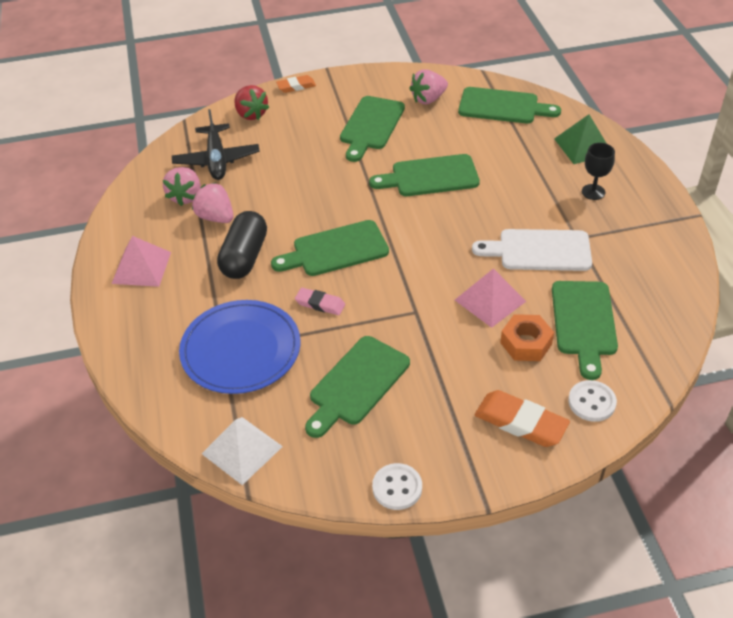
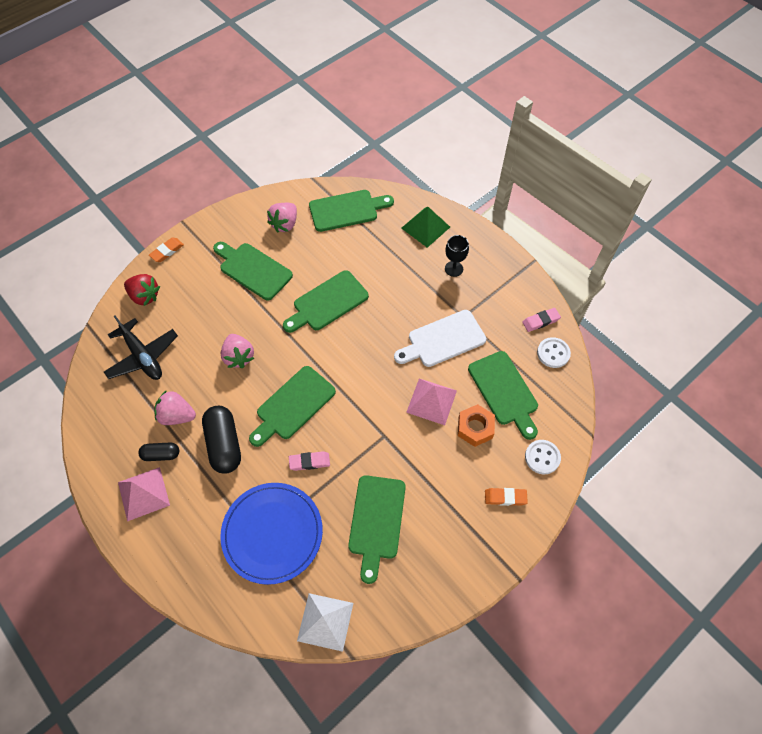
camera: 30 degrees left, 15 degrees up
pink strawberry [163,167,201,206] -> pink strawberry moved to [221,334,254,368]
green cutting board [340,96,405,162] -> green cutting board turned 135 degrees clockwise [213,242,293,301]
white button [372,463,422,510] -> white button moved to [537,337,571,368]
orange eraser [475,390,570,447] -> orange eraser [485,488,528,506], size x0.60
none -> black capsule [138,442,179,461]
none -> pink eraser [522,308,561,332]

